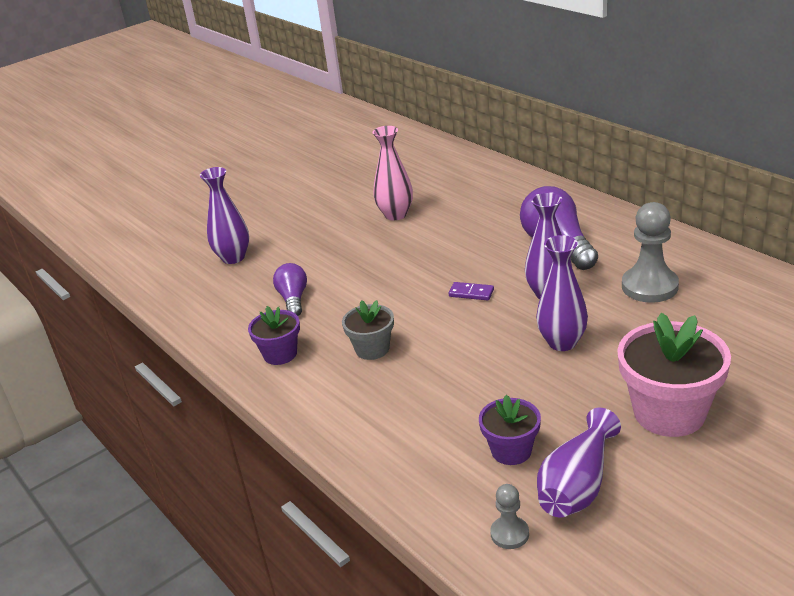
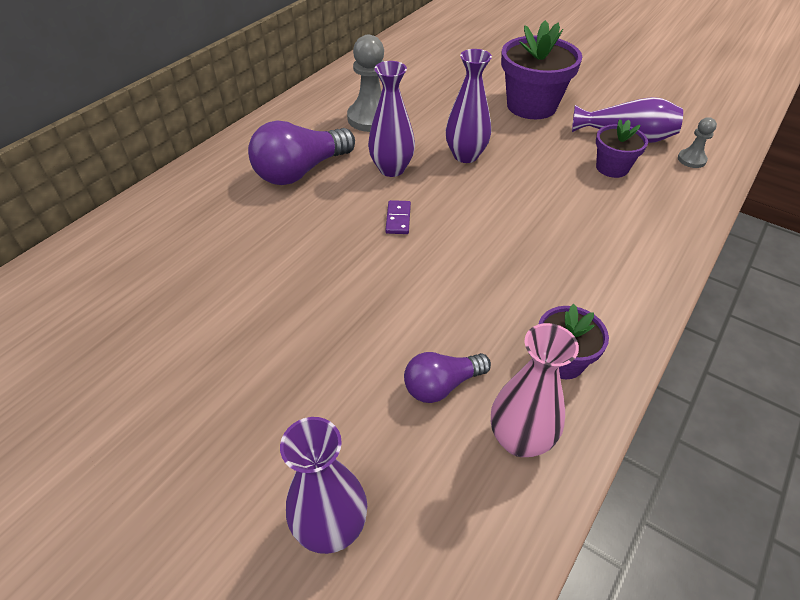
camera: 110 degrees left, 15 degrees up
grey flower pot [342,300,394,360] -> none
pink vase [373,126,413,220] -> pink vase moved to [491,323,579,457]
pink flower pot [617,313,731,437] -> purple flower pot [501,20,582,119]

